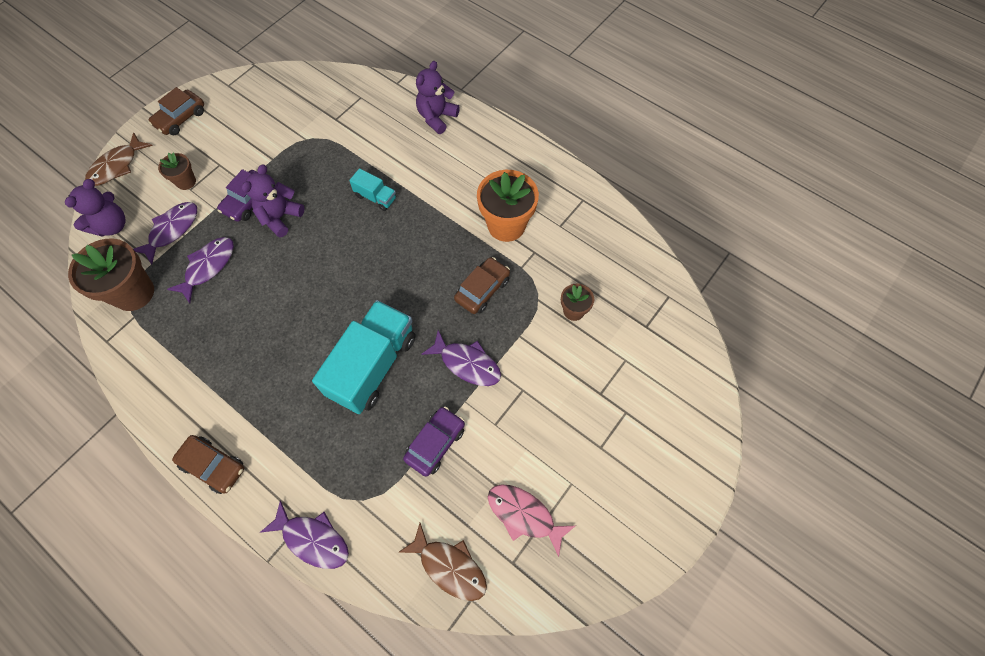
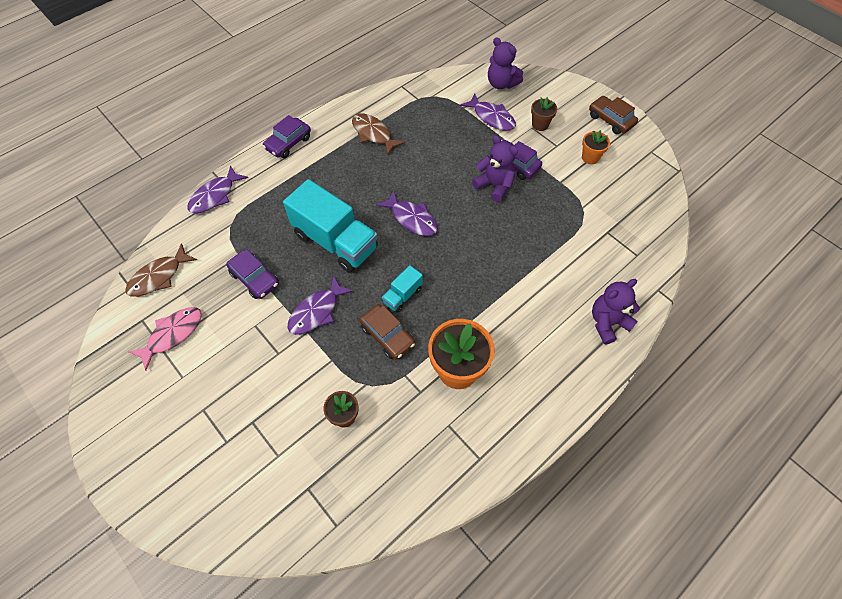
camera: 100 degrees right, 5 degrees down
brown flower pot [68,239,154,311] -> none
brown fish [85,132,153,186] -> brown fish moved to [352,114,405,155]
purple fish [167,237,234,303] -> purple fish moved to [376,190,438,236]
brown car [172,435,244,494] -> purple car [263,115,311,158]
turquoise truck [349,168,396,211] -> turquoise truck moved to [382,265,423,313]
purple teddy bear [416,61,460,134] -> purple teddy bear turned 75 degrees counterclockwise [592,279,640,344]
none -> orange flower pot [582,130,610,164]

